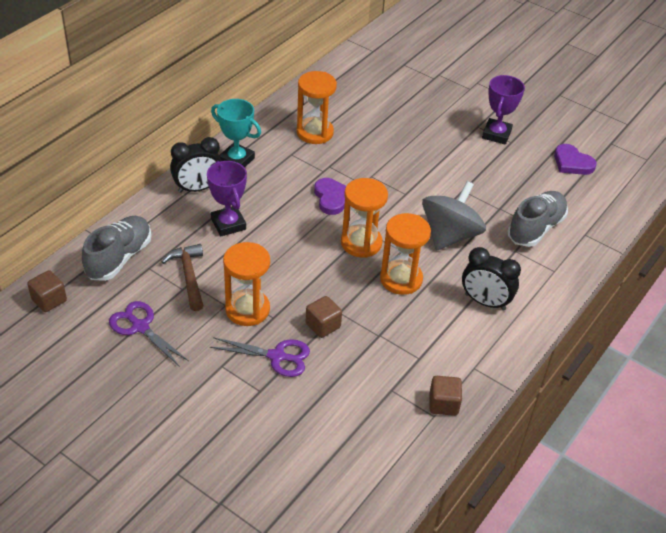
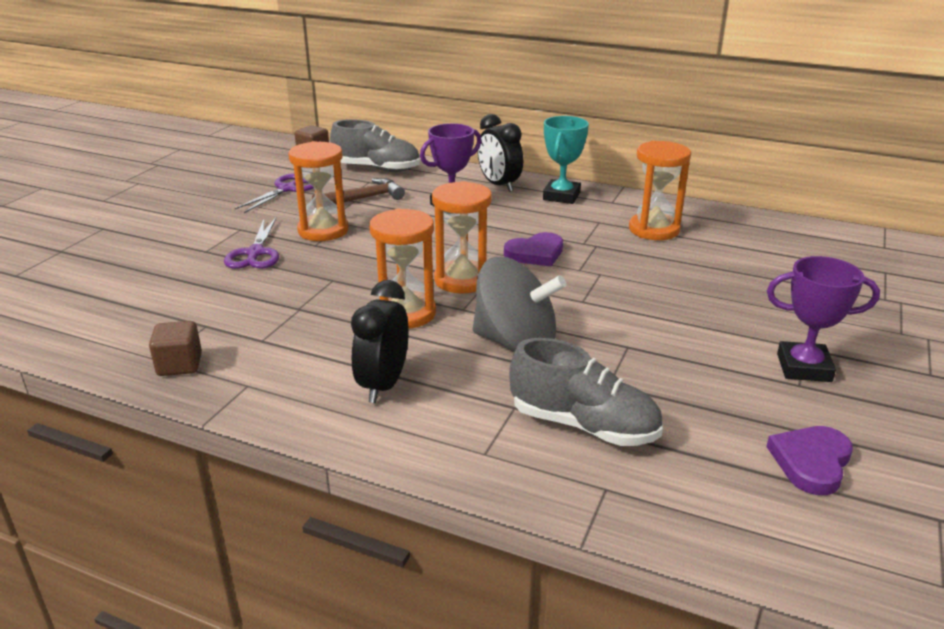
camera: 80 degrees right, 15 degrees down
brown cube [306,296,342,338] -> none

